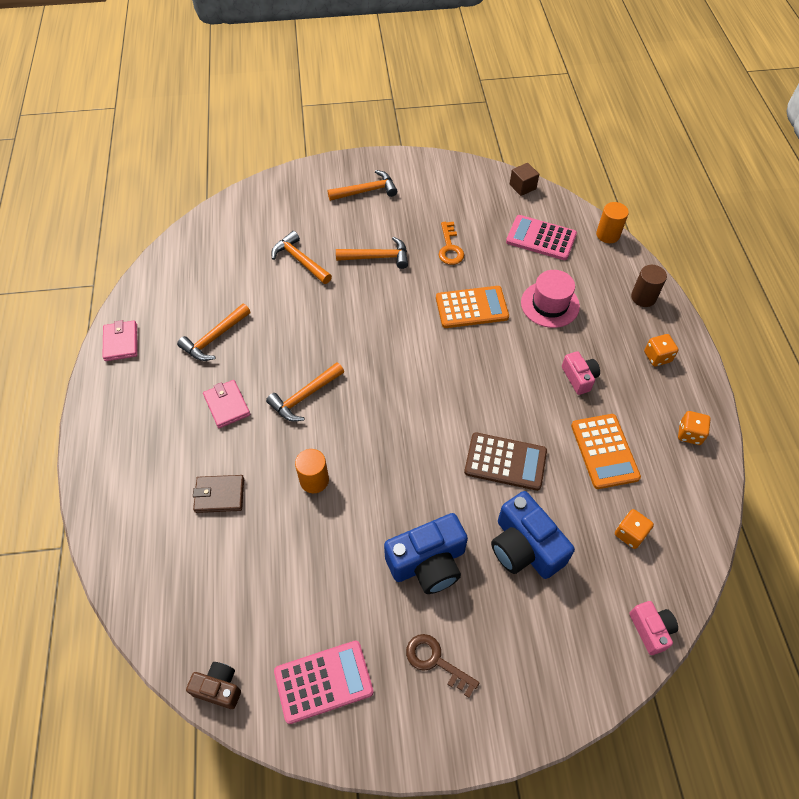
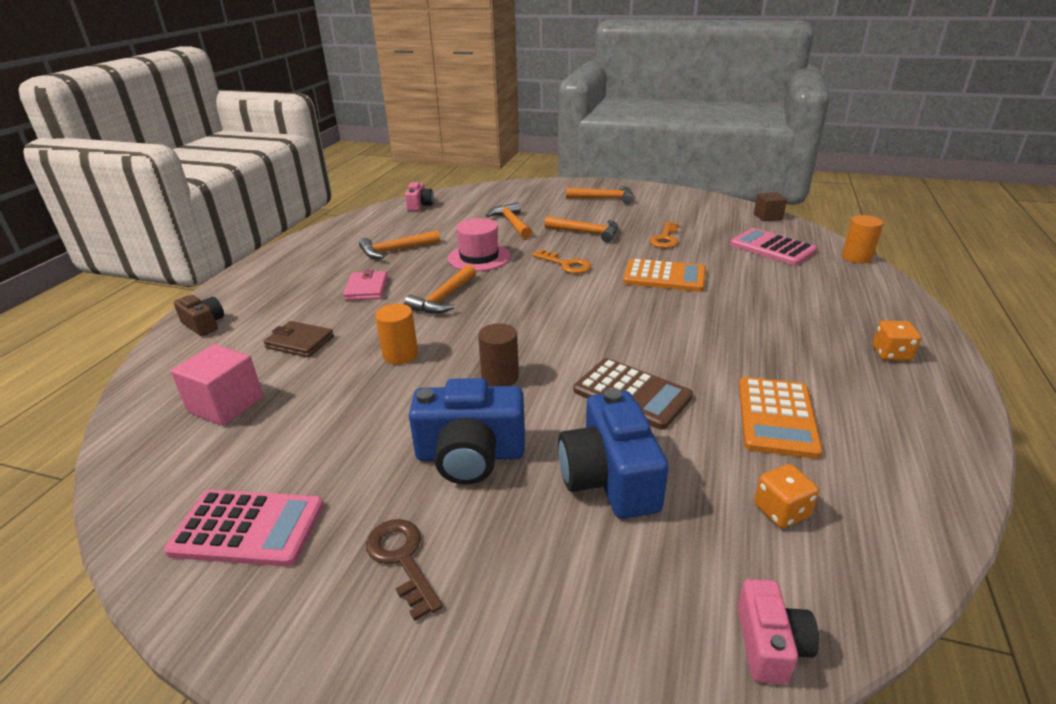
camera: 25 degrees right, 25 degrees down
pink wallet [102,320,138,361] -> none
brown camera [186,662,241,709] -> brown camera moved to [174,295,224,336]
orange hammer [266,362,344,421] -> orange hammer turned 45 degrees counterclockwise [404,265,476,314]
pink hat [521,270,580,328] -> pink hat moved to [448,218,511,271]
pink camera [562,351,600,395] -> pink camera moved to [405,182,434,211]
brown cylinder [631,265,667,307] -> brown cylinder moved to [478,323,519,386]
orange dice [678,411,711,445] -> none
none -> pink cube [171,344,263,426]
none -> orange key [532,249,591,274]

